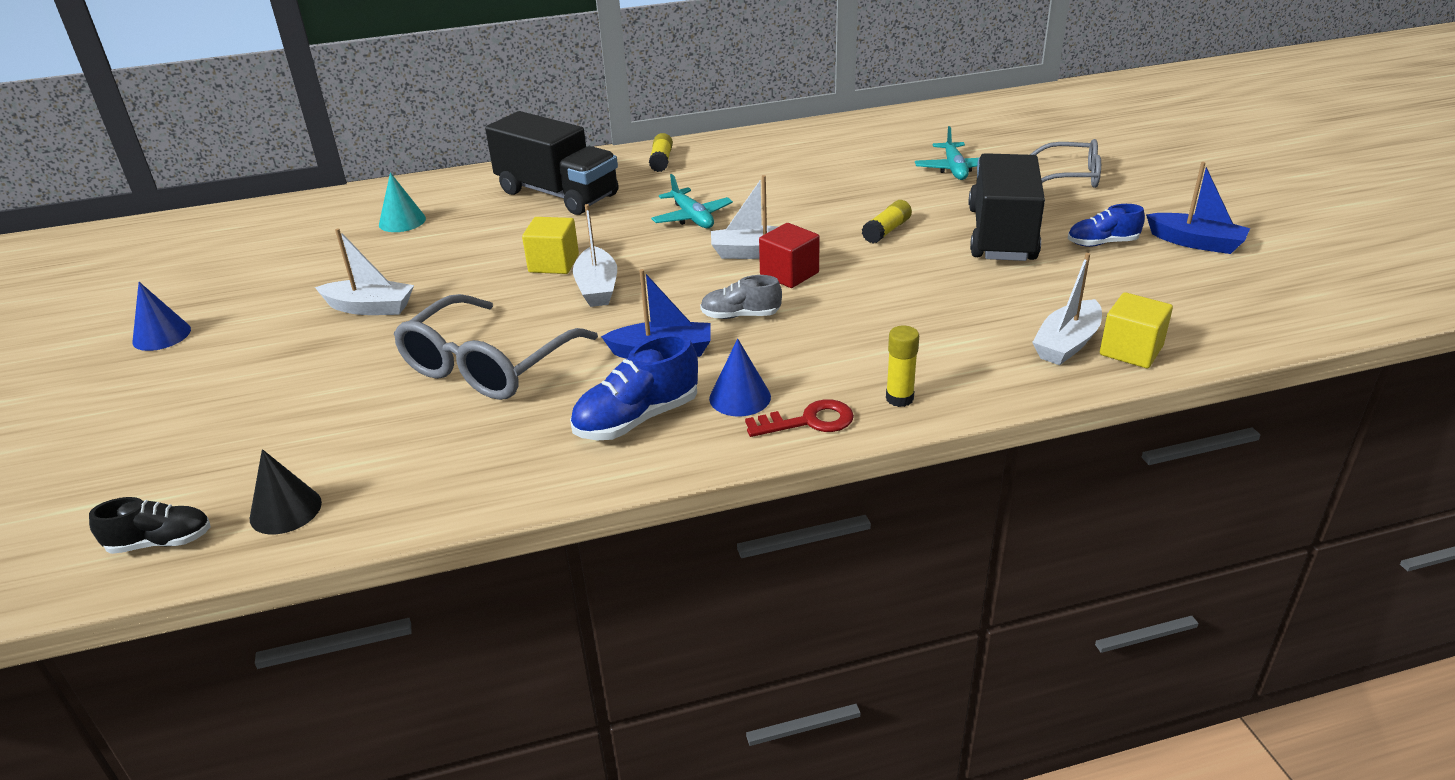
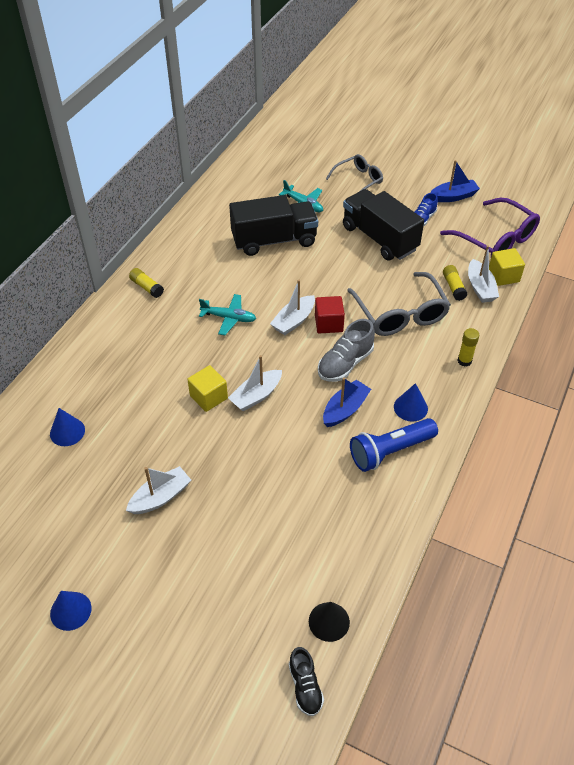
camera: 50 degrees left, 15 degrees up
black shoe [89,497,211,554] -> black shoe turned 135 degrees clockwise [289,647,324,716]
turquoise cone [379,172,426,232] -> blue cone [50,408,85,446]
grey glasses [393,294,598,400] -> grey glasses moved to [347,272,451,336]
black truck [485,111,619,215] -> black truck moved to [229,195,318,256]
blue shoe [570,334,698,440] -> blue flashlight [350,418,438,472]
white boat [573,204,617,307] -> white boat turned 105 degrees clockwise [228,355,282,411]
grey shoe [700,275,782,319] -> grey shoe [318,319,375,382], size x1.55
red key [745,399,854,437] -> none
yellow glue stick [862,200,912,243] -> yellow glue stick moved to [443,265,468,301]
none -> purple glasses [440,198,540,256]

